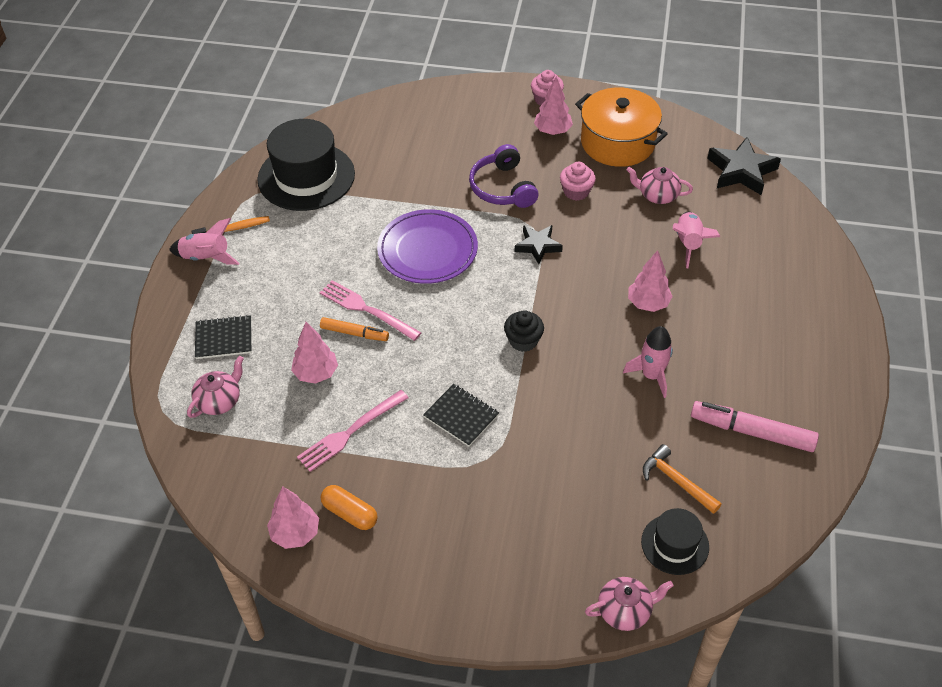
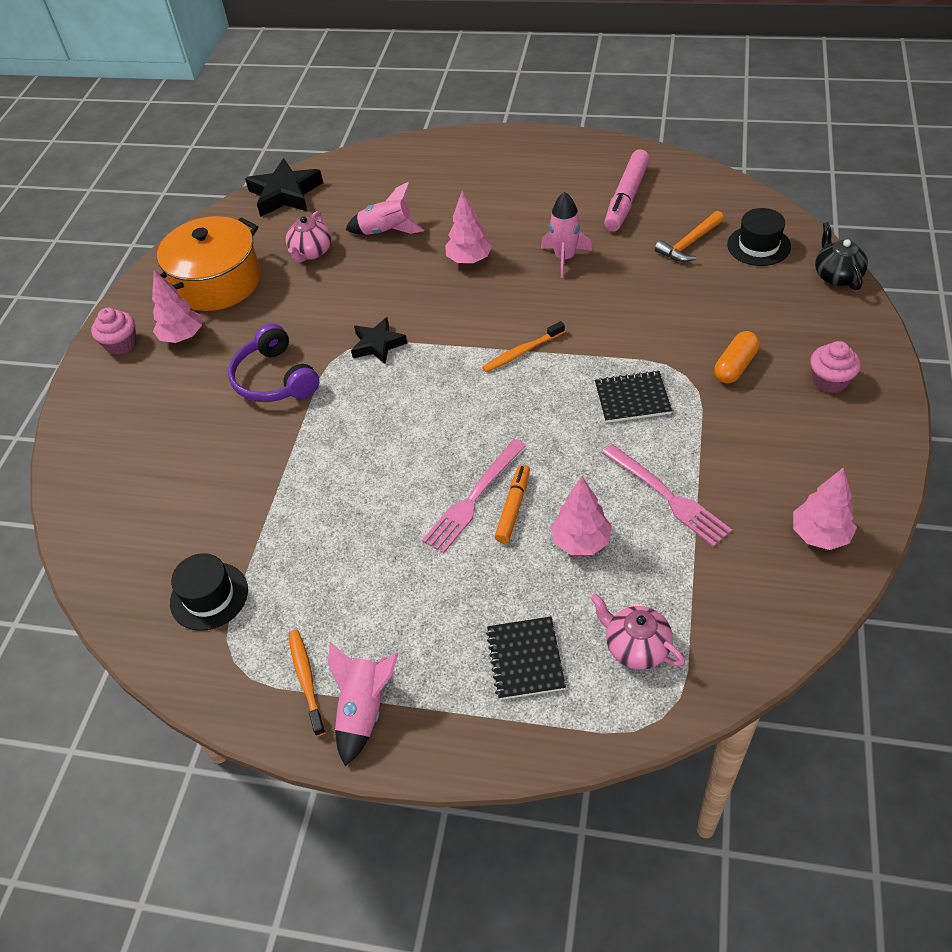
camera: 85 degrees left, 0 degrees up
black hat [257,119,355,211] -> black hat [170,553,248,631], size x0.53
orange capsule [321,485,377,530] -> orange capsule moved to [714,331,760,383]
purple plate [377,209,478,284] -> none
black notebook [423,384,499,447] -> black notebook turned 45 degrees clockwise [595,370,672,423]
purple headphones [469,144,539,208] -> purple headphones turned 75 degrees clockwise [228,323,319,402]
black cupcake [504,310,544,352] -> orange toothbrush [482,321,565,372]
pink cupcake [560,162,596,201] -> pink cupcake moved to [810,341,861,393]
pink teapot [585,577,674,631] -> black teapot [815,222,868,290]

